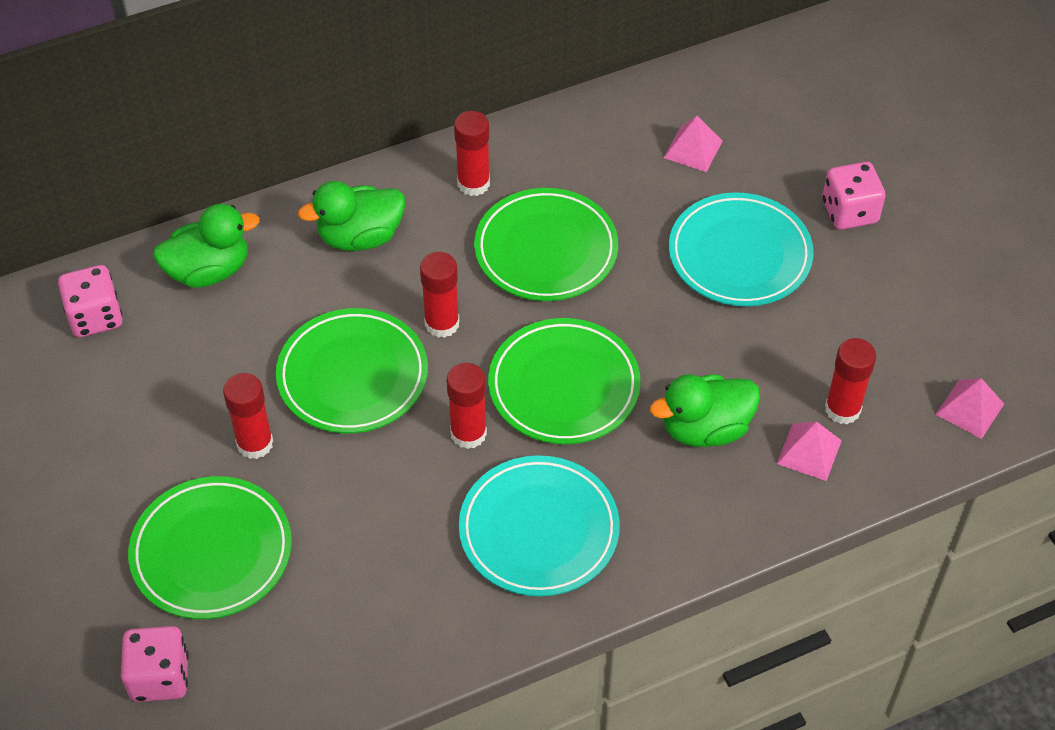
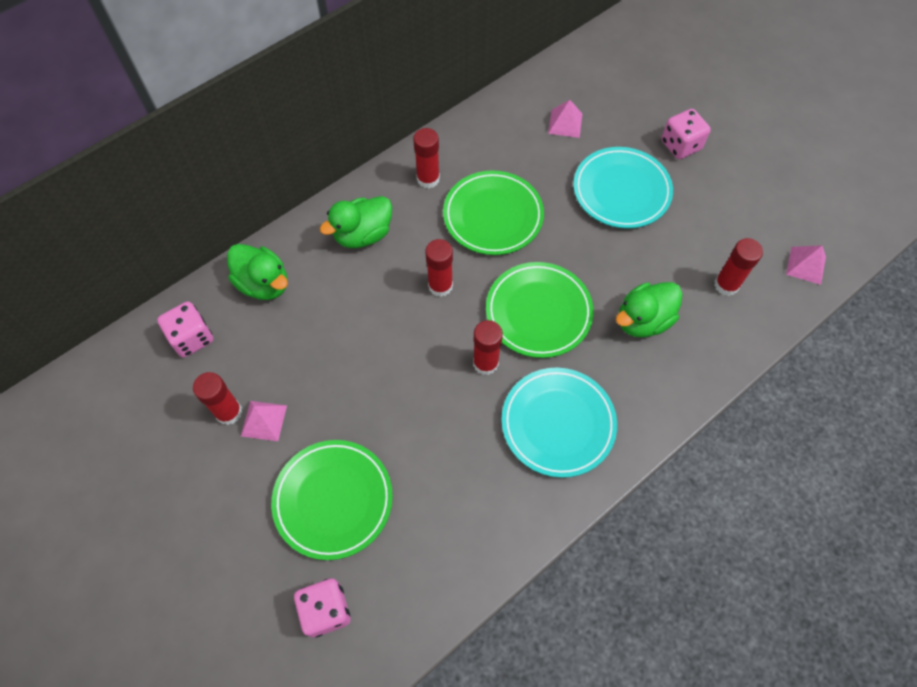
camera: 15 degrees left, 10 degrees up
green duck [153,204,260,288] -> green duck turned 75 degrees clockwise [227,244,288,300]
red glue stick [223,373,273,459] -> red glue stick moved to [193,372,242,425]
green plate [276,308,428,433] -> none
pink pyramid [777,421,842,481] -> pink pyramid moved to [241,401,287,441]

